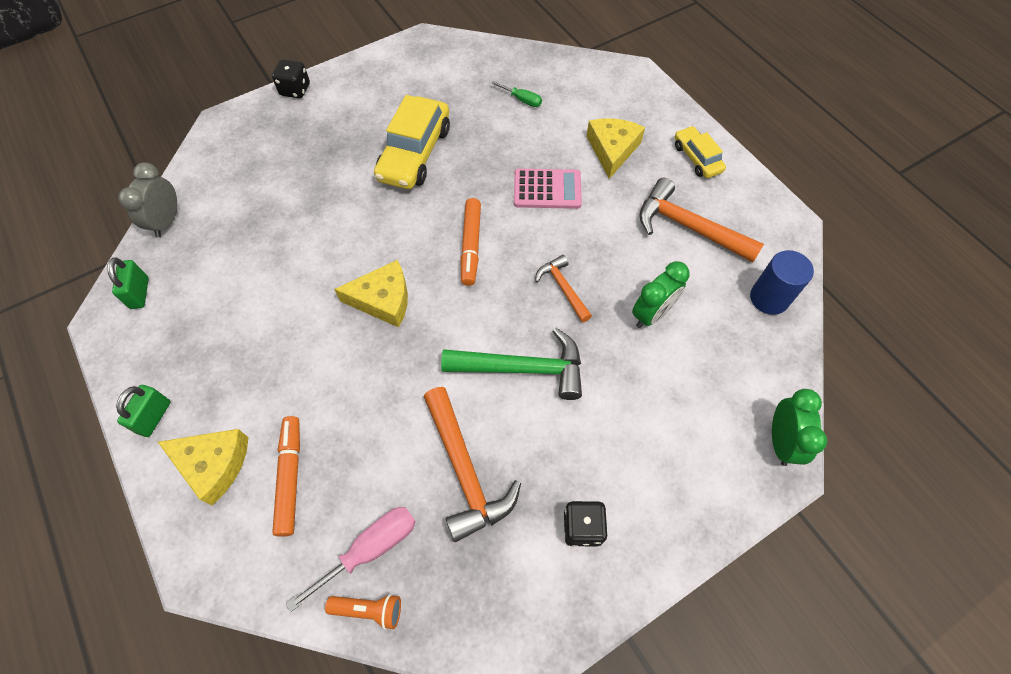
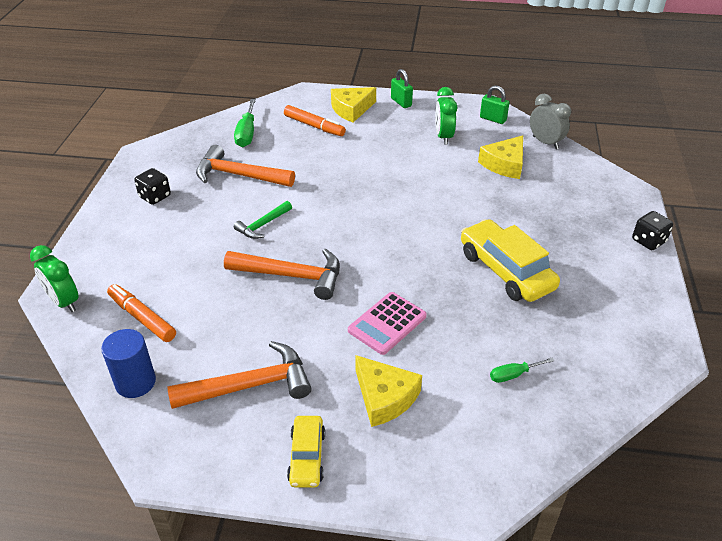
camera: 130 degrees right, 20 degrees down
pink screwdriver [286,507,416,612] -> green screwdriver [234,99,256,147]
orange flashlight [325,594,401,630] -> none
yellow cheese [334,260,408,327] -> yellow cheese moved to [478,135,523,179]
green hammer [441,328,582,400] -> green hammer [234,201,292,239], size x0.58
orange marker [460,198,481,286] -> orange marker moved to [107,284,176,342]
orange hammer [535,255,592,322] -> orange hammer [224,249,340,300], size x1.74
green clock [632,261,689,328] -> green clock moved to [435,87,457,145]
yellow car [675,126,726,178] -> yellow car turned 75 degrees clockwise [287,416,325,487]

